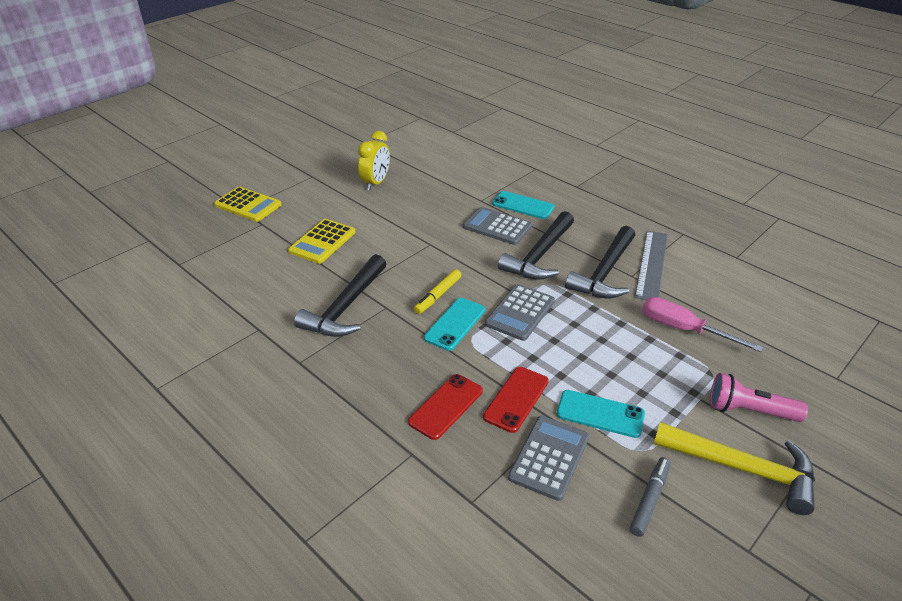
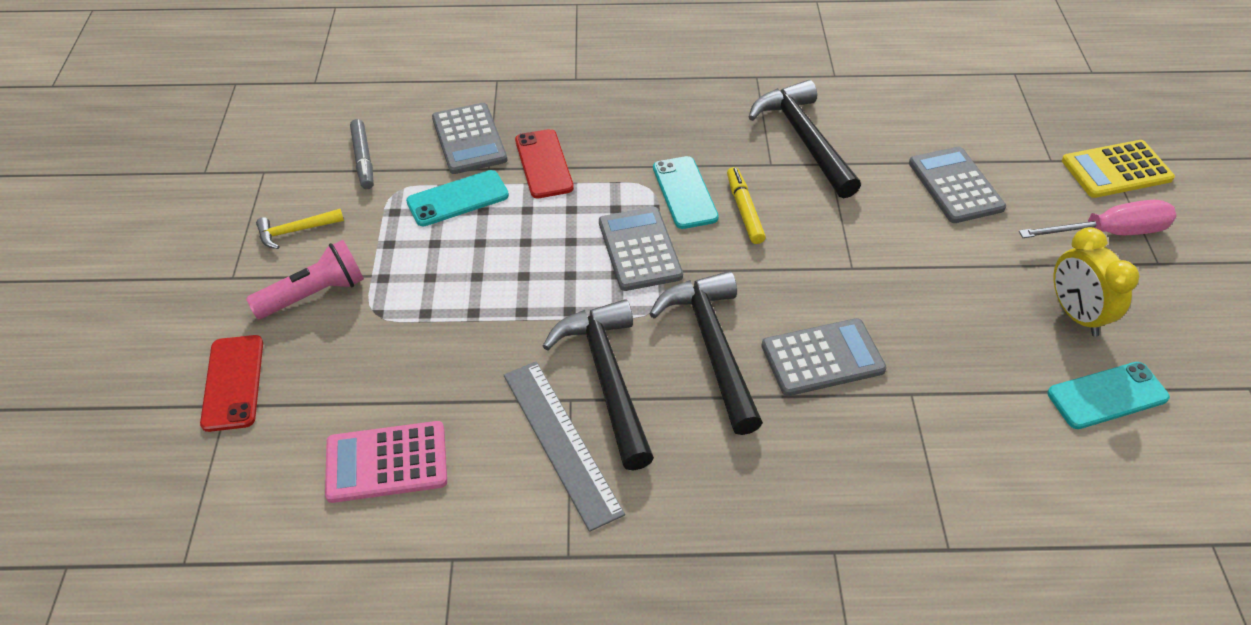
camera: 135 degrees right, 10 degrees up
yellow calculator [288,219,356,264] -> grey calculator [909,147,1006,223]
red phone [408,374,483,440] -> red phone moved to [200,335,263,432]
turquoise phone [492,191,554,219] -> turquoise phone moved to [1047,362,1170,429]
pink screwdriver [642,297,764,352] -> pink screwdriver moved to [1019,200,1176,238]
yellow hammer [654,422,815,515] -> yellow hammer [256,209,344,249], size x0.49
none -> pink calculator [325,421,447,503]

